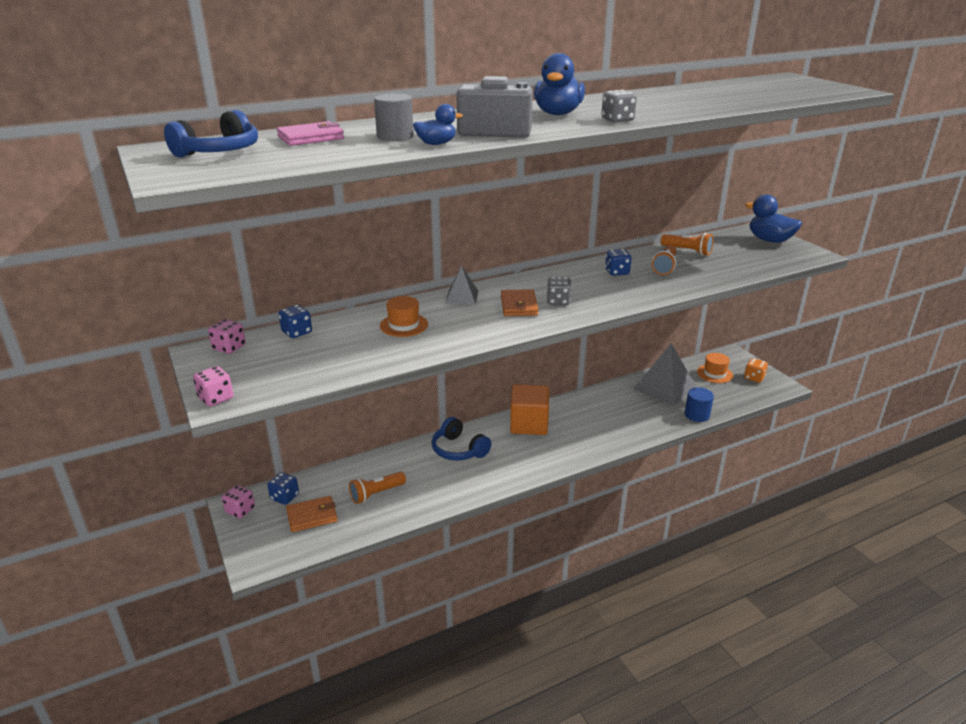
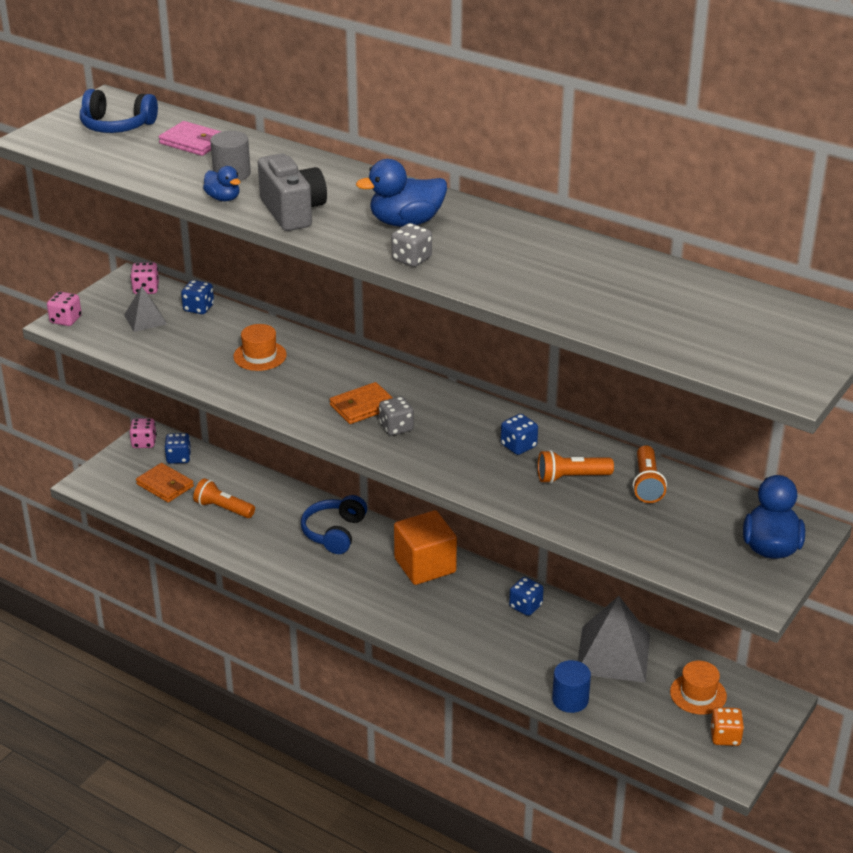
camera: 60 degrees right, 5 degrees up
grey pyramid [445,265,479,304] -> grey pyramid moved to [124,286,167,332]
none -> blue dice [509,577,544,616]

